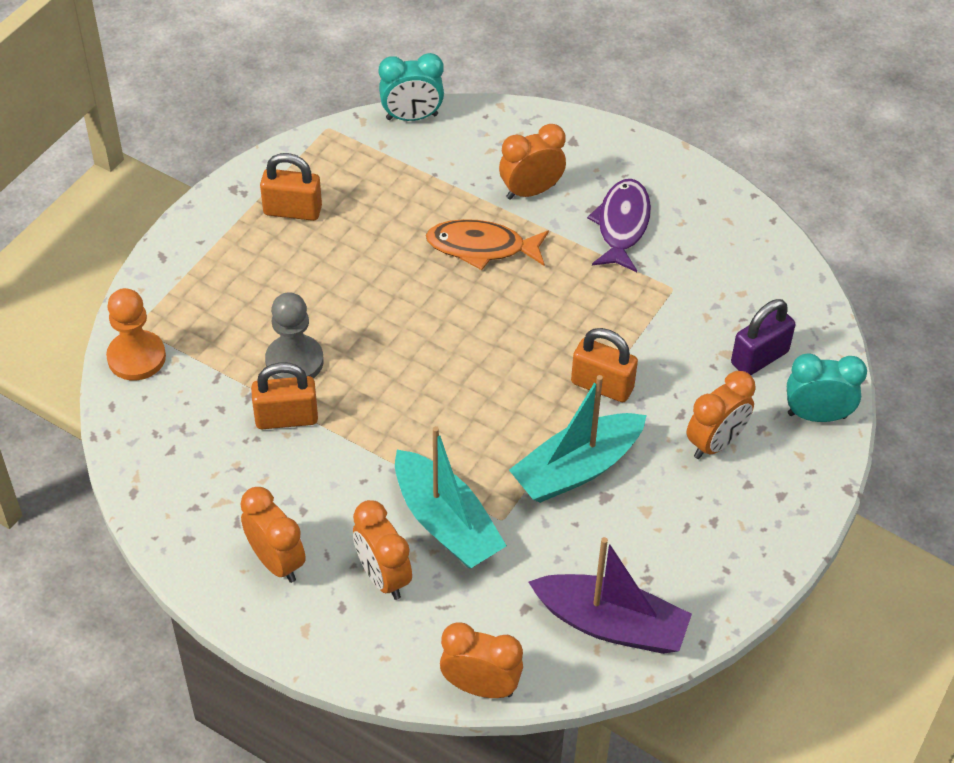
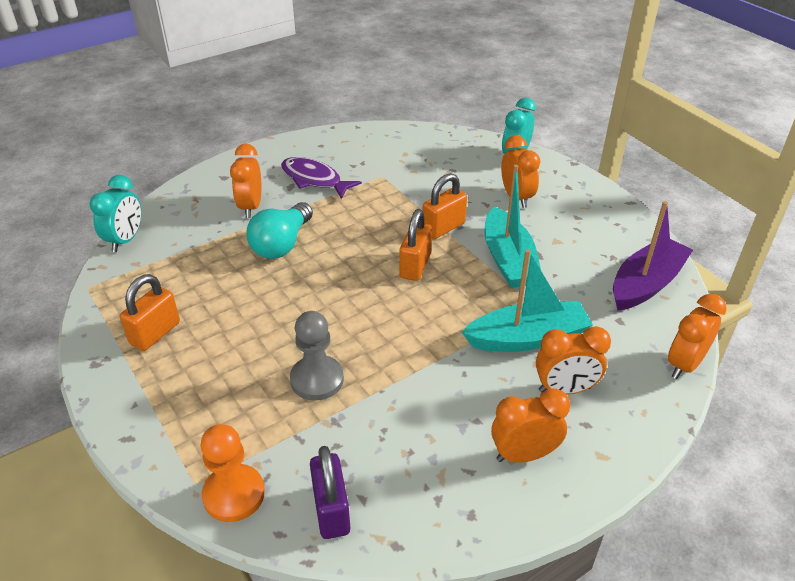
camera: 65 degrees left, 10 degrees down
orange padlock [251,362,318,429] -> orange padlock moved to [399,209,432,281]
orange fish [426,219,549,270] -> turquoise light bulb [246,202,313,259]
purple padlock [731,299,796,375] -> purple padlock moved to [310,446,350,539]

